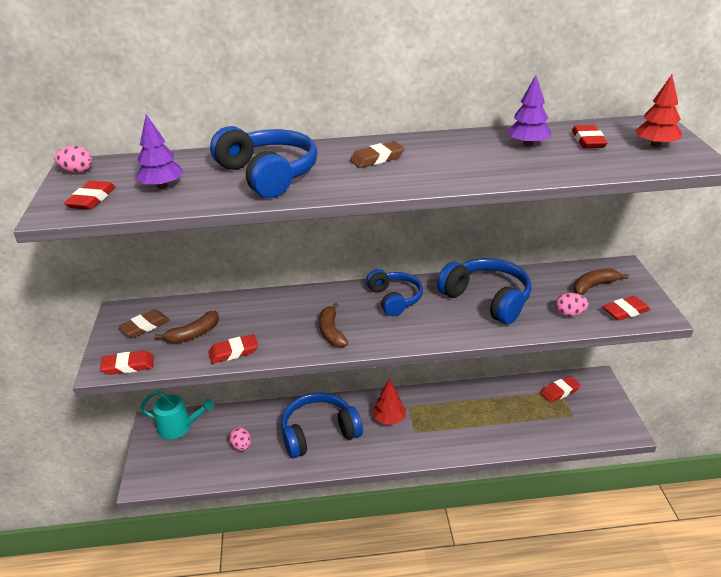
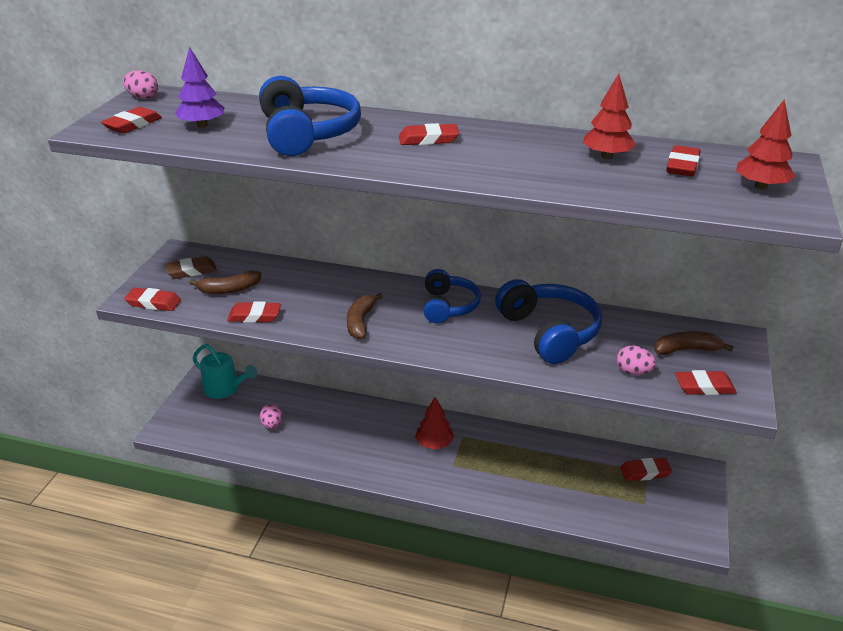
camera: 20 degrees right, 0 degrees up
blue headphones [281,393,363,458] -> none
brown eraser [350,141,405,168] -> red eraser [399,123,459,145]
purple tree [507,75,551,147] -> red tree [583,74,636,159]

